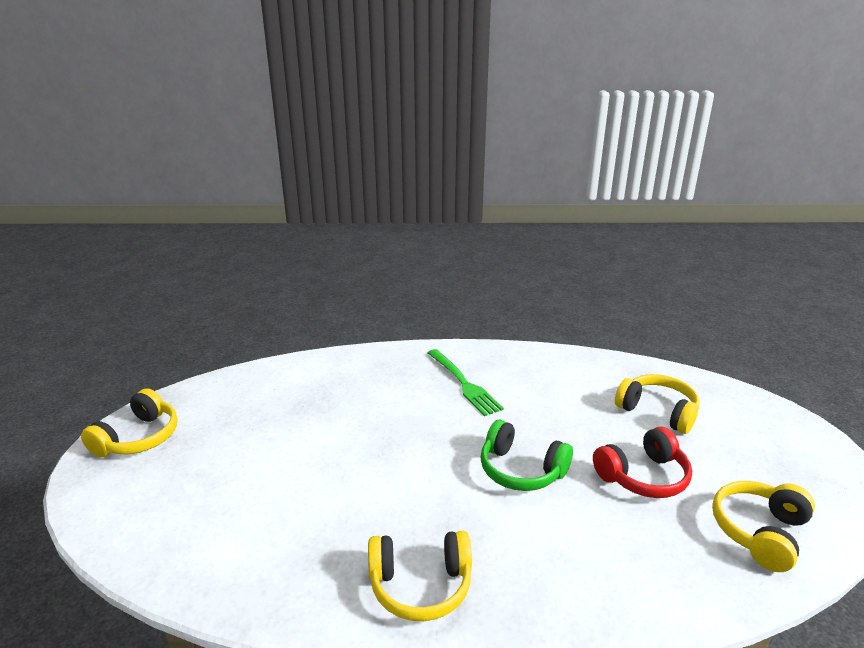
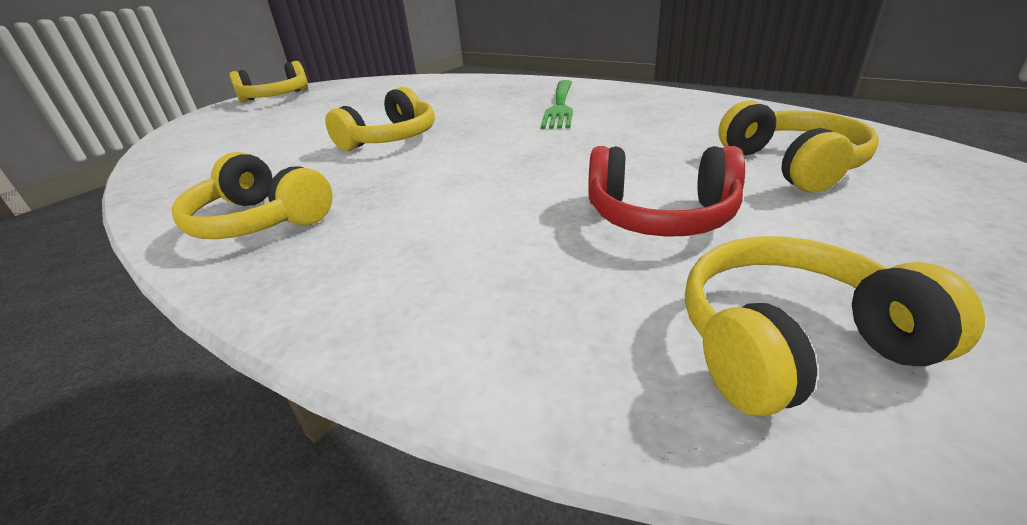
camera: 40 degrees right, 5 degrees up
green headphones [481,420,573,491] -> none
none -> yellow headphones [325,87,435,151]

